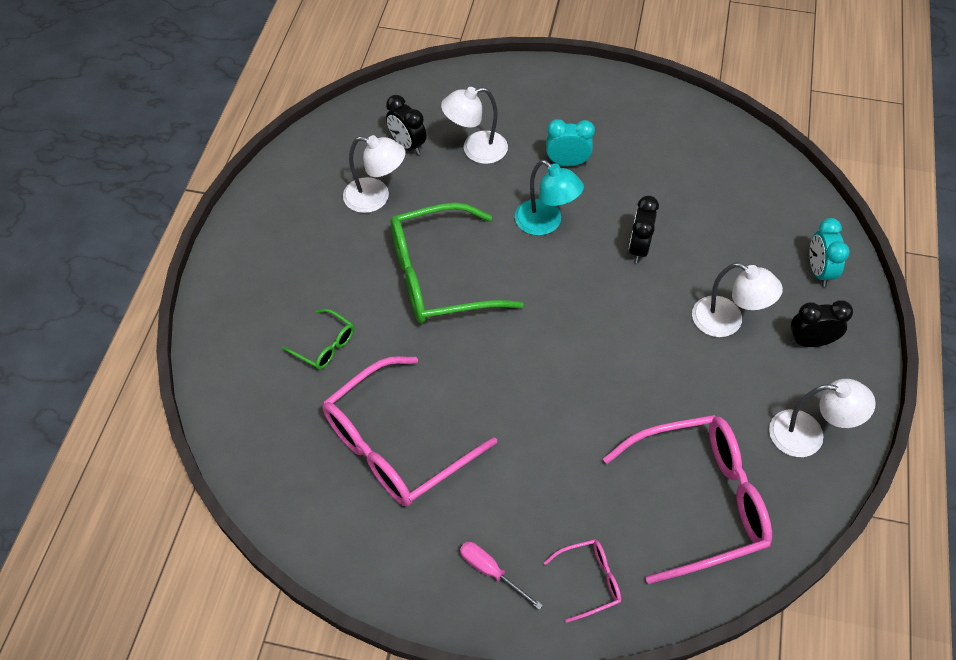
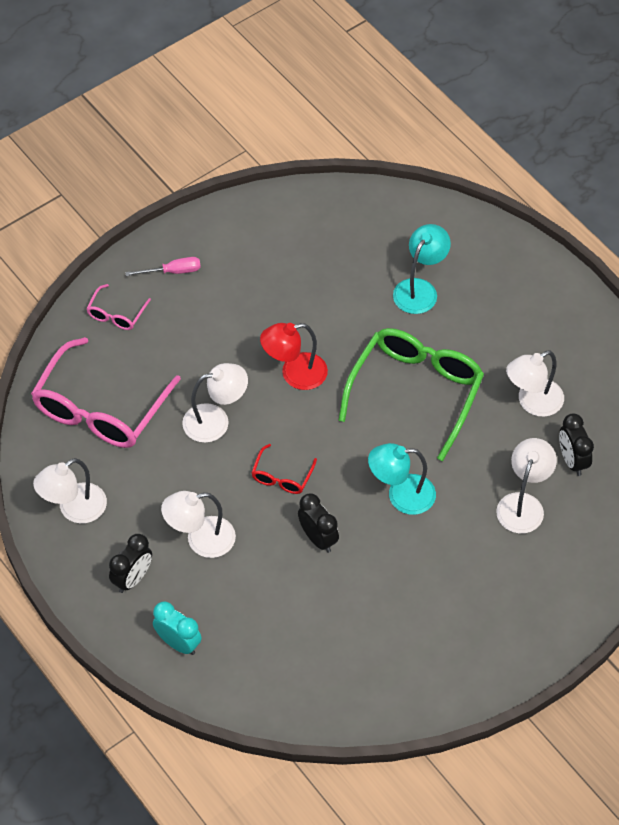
camera: 130 degrees right, 0 degrees up
green glasses [281,309,354,370] -> turquoise lamp [393,224,451,314]
pink glasses [323,356,497,506] -> none
black clock [386,95,426,155] -> black clock turned 105 degrees counterclockwise [559,413,594,476]
turquoise clock [546,119,595,166] -> none
none -> white lamp [182,363,248,443]
none -> red glasses [251,444,317,494]
none -> red lamp [260,323,328,390]

